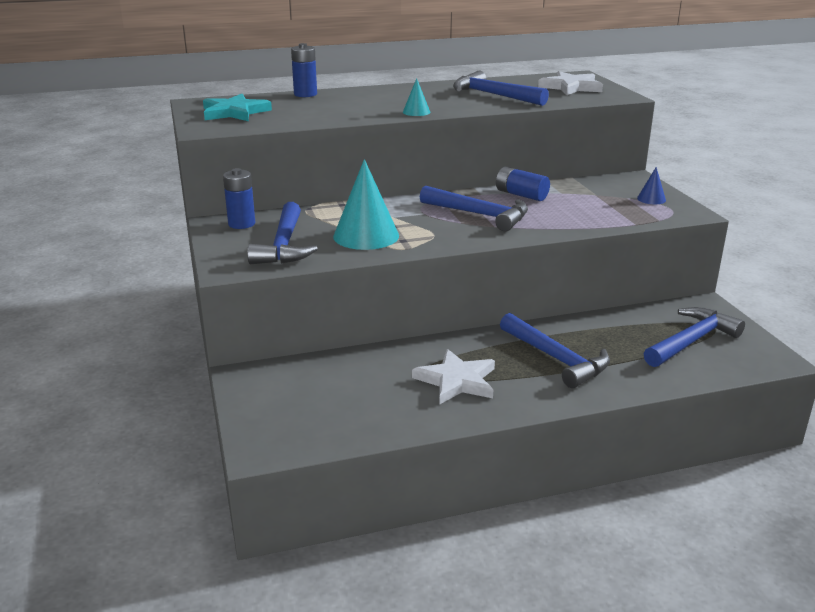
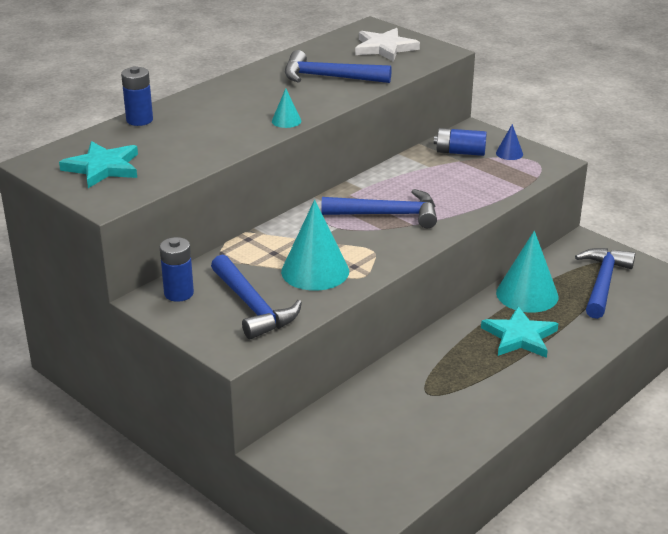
camera: 30 degrees left, 5 degrees up
white star [412,349,495,405] -> none
blue battery [496,167,550,201] -> blue battery moved to [434,128,487,156]
blue hammer [500,313,610,388] -> turquoise star [481,306,558,358]
none -> turquoise cone [496,231,559,313]

